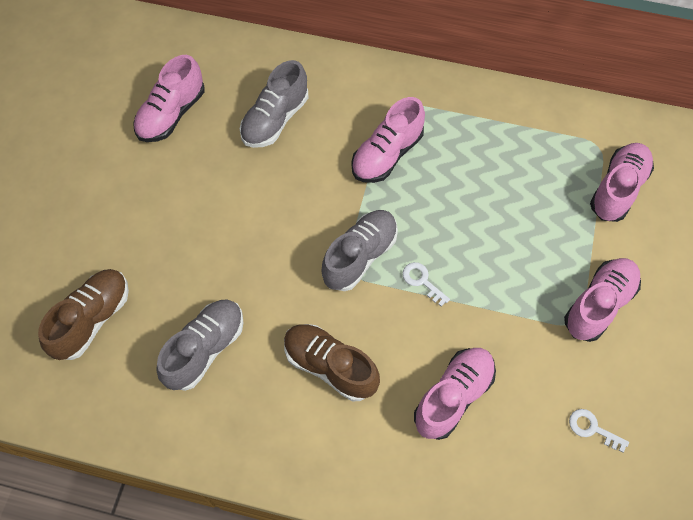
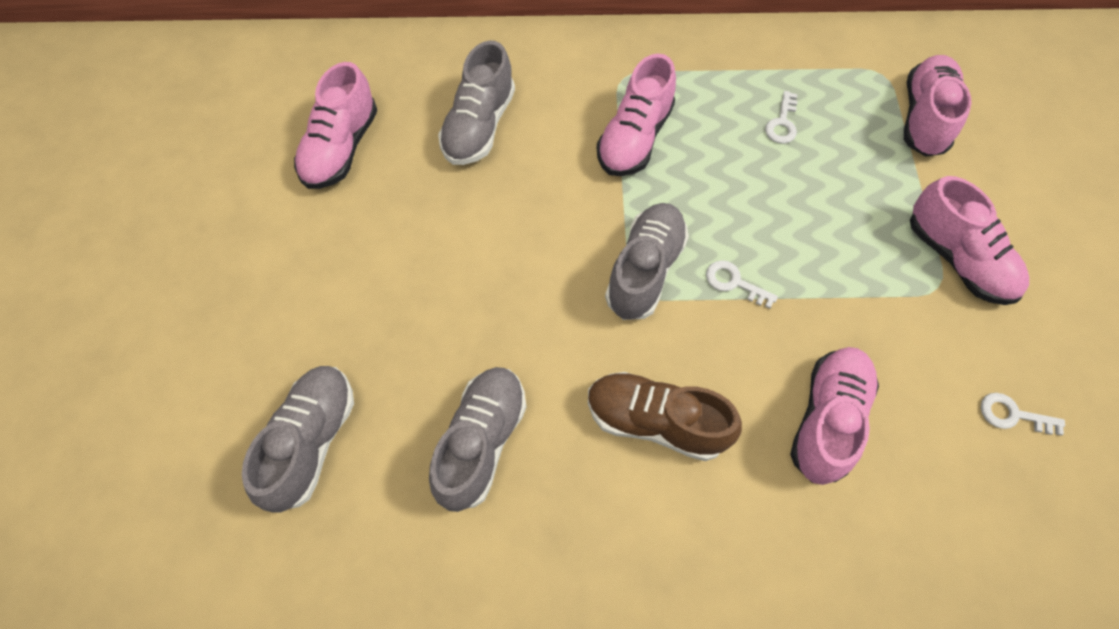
camera: 15 degrees left, 0 degrees up
brown shoe [38,269,129,360] -> grey shoe [242,366,354,512]
pink shoe [564,258,641,342] -> pink shoe turned 120 degrees clockwise [910,176,1029,305]
none -> white key [765,91,798,144]

